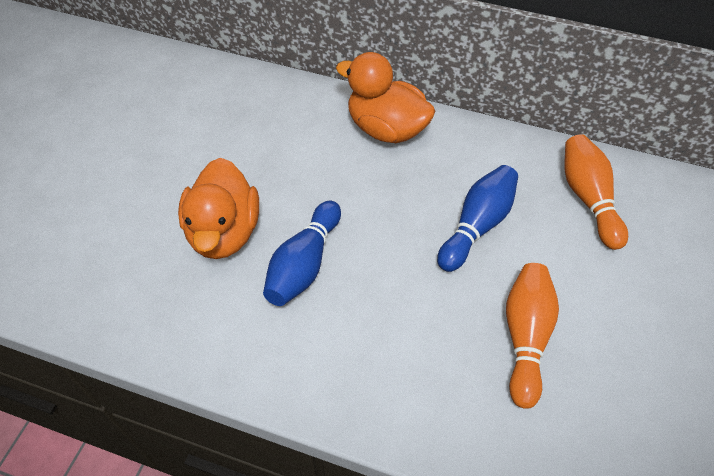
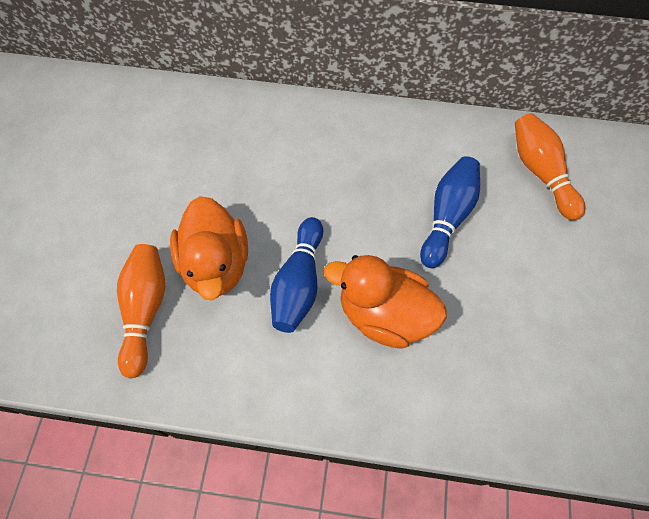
camera: 10 degrees left, 10 degrees up
orange duck [336,52,435,143] -> orange duck moved to [324,255,447,349]
orange bowling pin [506,263,559,409] -> orange bowling pin moved to [117,244,165,379]

